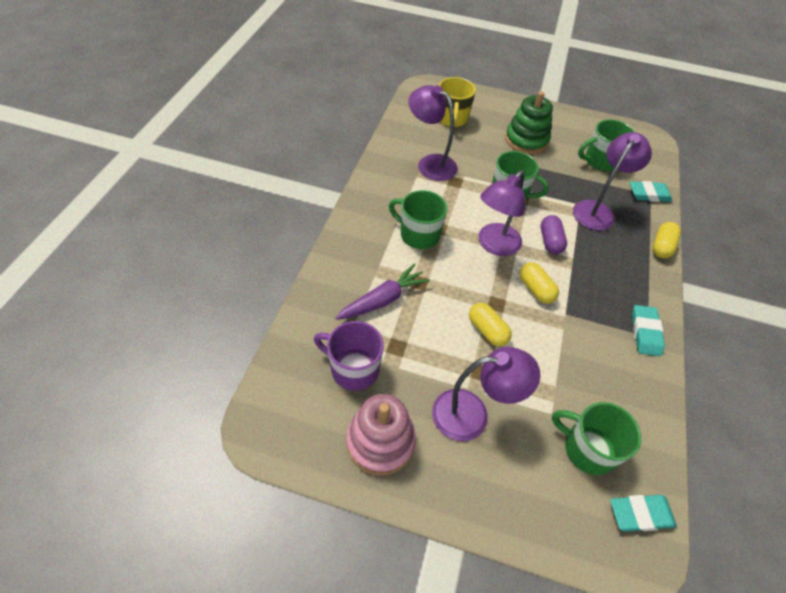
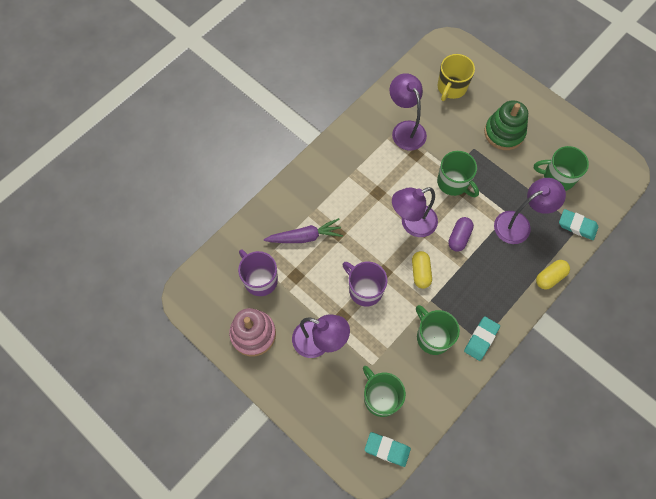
camera: 30 degrees right, 15 degrees up
green mug [389,190,448,249] -> green mug moved to [416,305,460,355]
yellow capsule [469,303,512,346] -> purple mug [342,262,388,306]

